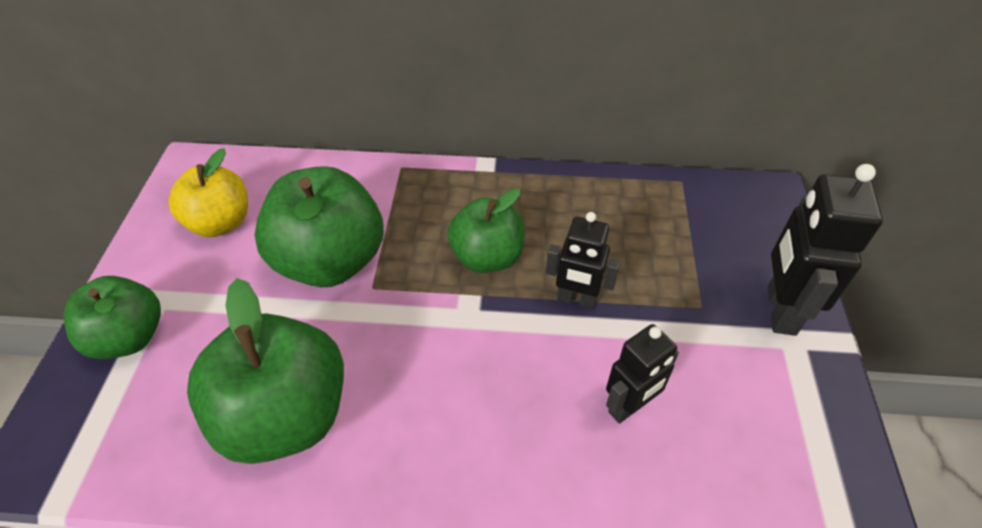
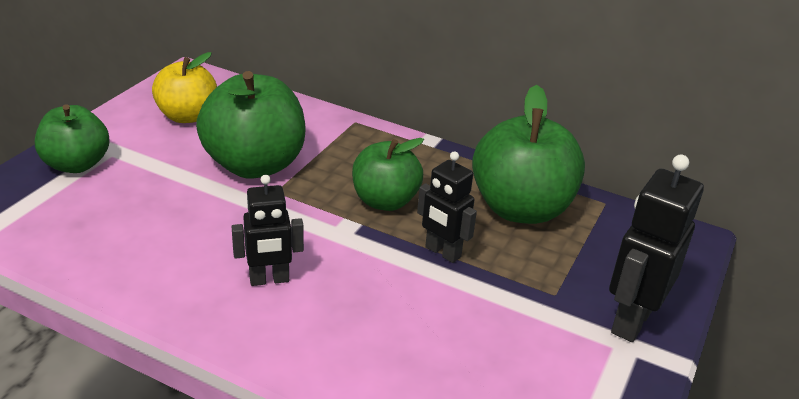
camera: 20 degrees right, 15 degrees down
green apple [187,278,344,464] -> green apple moved to [472,85,585,224]
black robot [606,324,679,424] -> black robot moved to [231,175,304,286]

